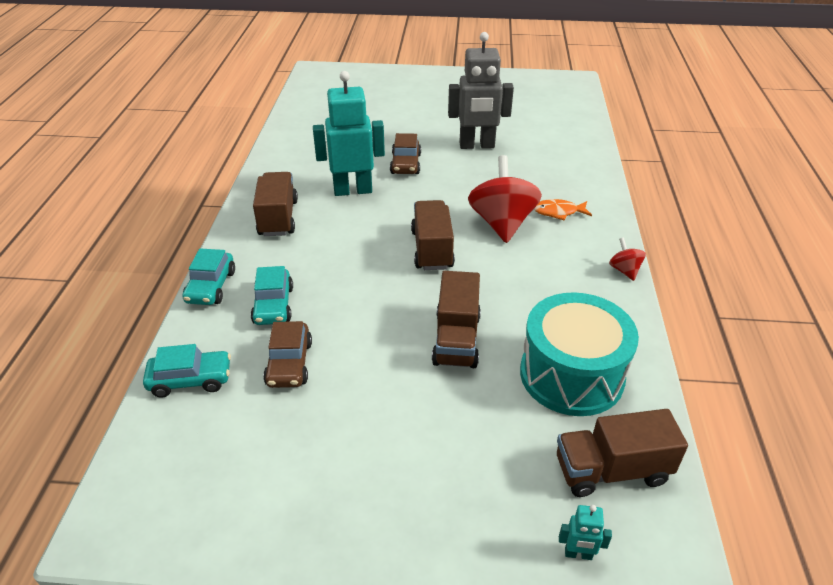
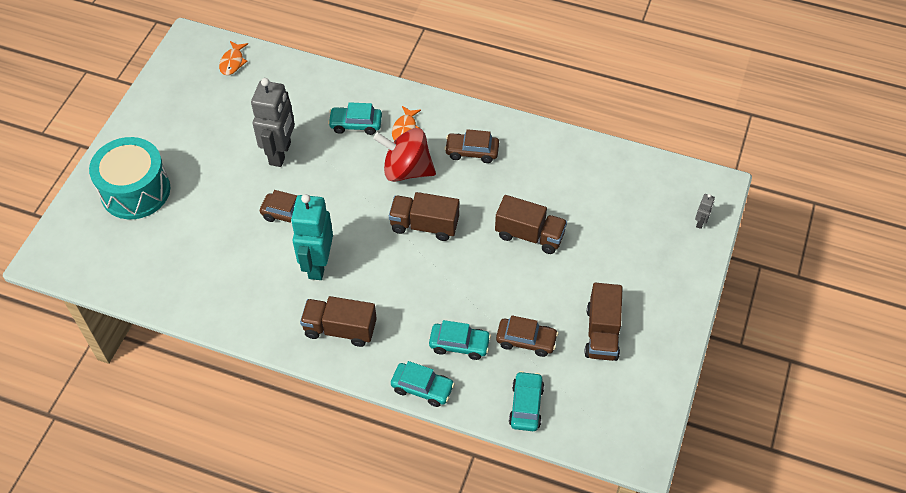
camera: 75 degrees left, 15 degrees up
turquoise drum [520,292,639,416] -> turquoise drum moved to [89,137,170,219]
brown truck [557,409,688,497] -> brown truck moved to [584,283,622,361]
turquoise robot [559,505,612,560] -> grey robot [695,194,715,229]
red spinning top [609,238,646,281] -> none
none -> orange fish [219,41,248,75]
none -> turquoise car [328,102,382,135]
none -> brown car [444,129,499,163]

